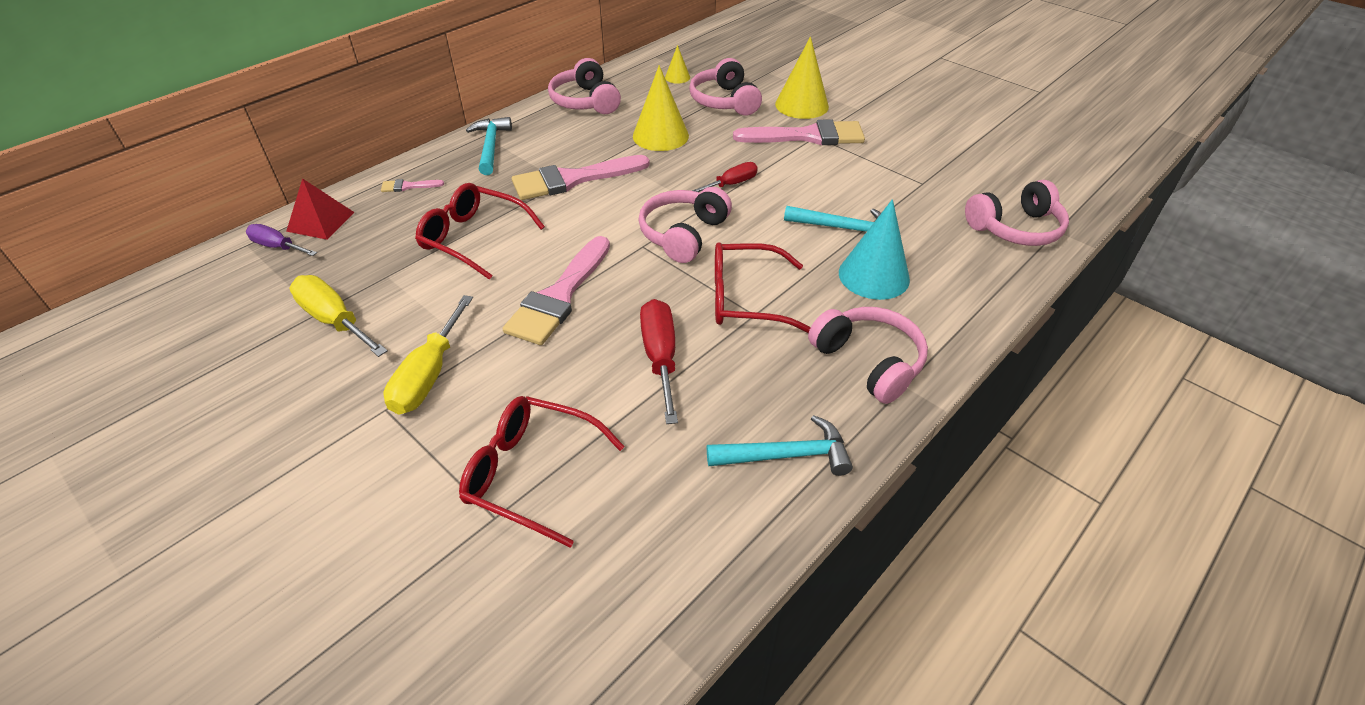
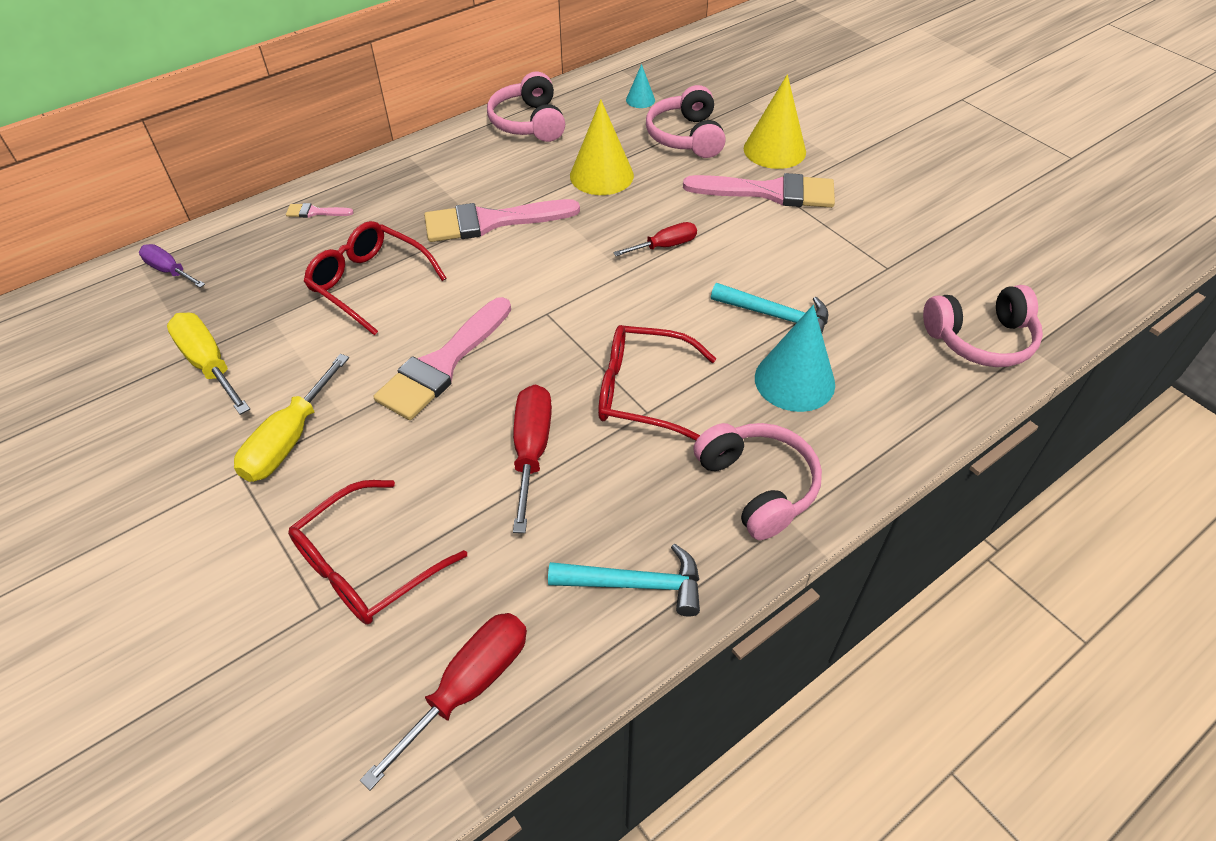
camera: 10 degrees right, 5 degrees up
red pyramid [286,178,355,240] -> none
red glasses [459,396,625,547] -> red glasses turned 75 degrees counterclockwise [288,480,467,625]
turquoise hammer [466,117,512,175] -> none
pink headphones [639,187,732,263] -> none
yellow cone [665,45,690,84] -> turquoise cone [626,64,655,108]
none -> red screwdriver [360,613,527,790]

